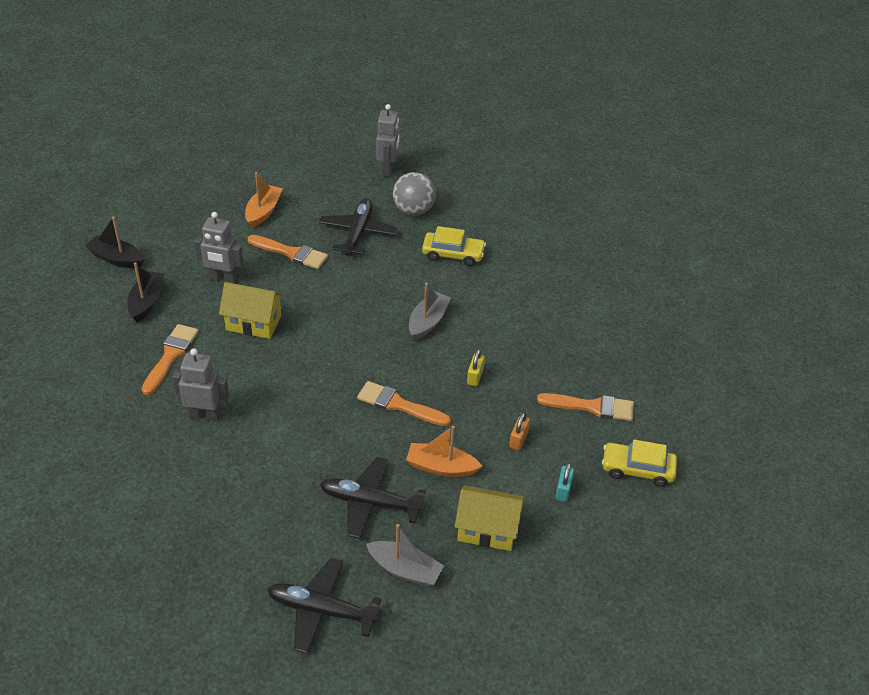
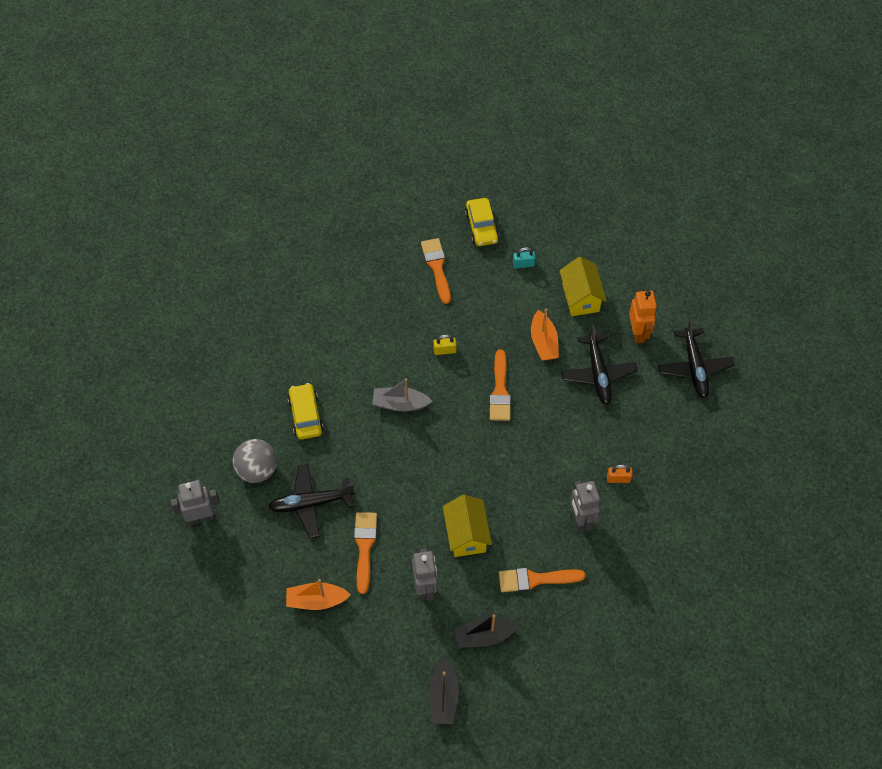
camera: 110 degrees left, 15 degrees up
grey boat [366,524,444,587] -> orange robot [629,291,657,343]
orange padlock [509,412,530,450] -> orange padlock moved to [607,464,633,483]

